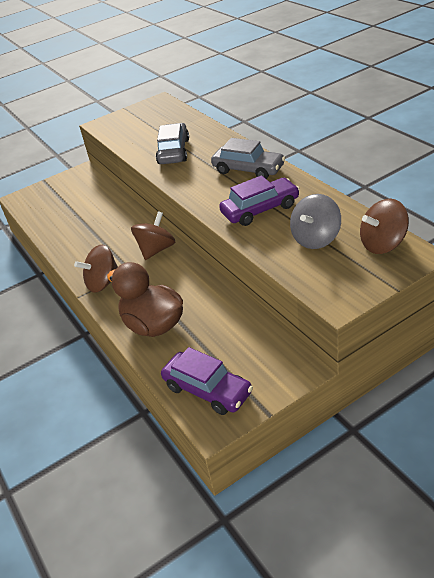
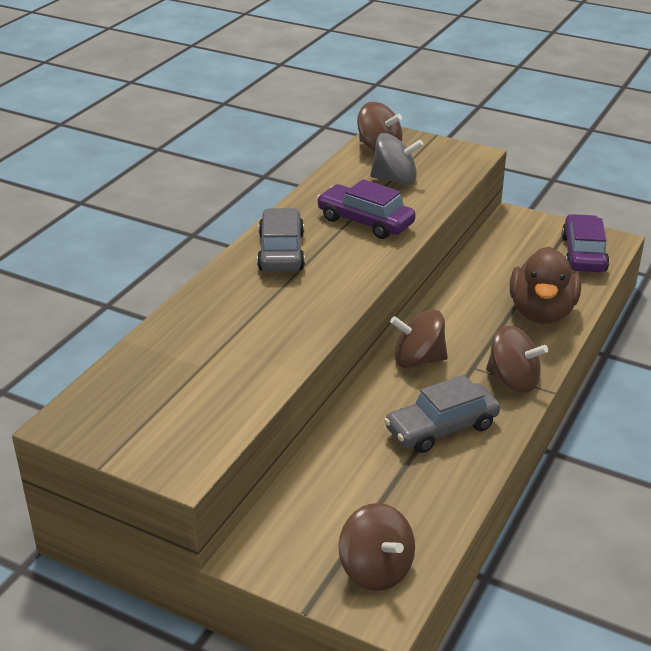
camera: 125 degrees left, 5 degrees down
grey car [156,123,189,164] -> grey car moved to [384,375,500,453]
none -> brown spinning top [338,503,415,591]

